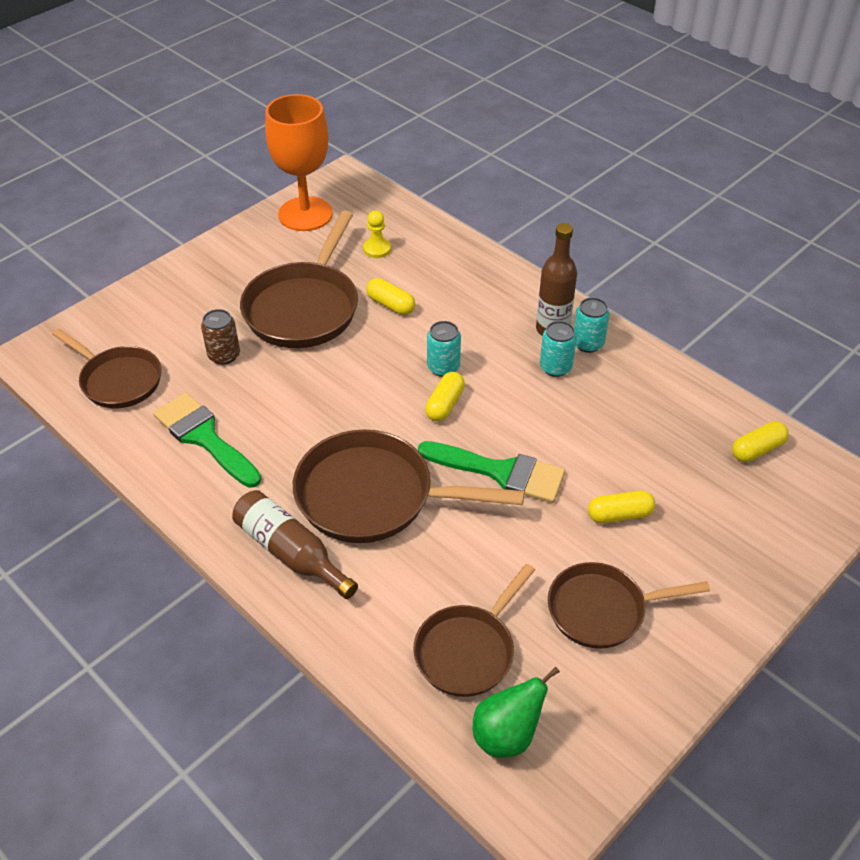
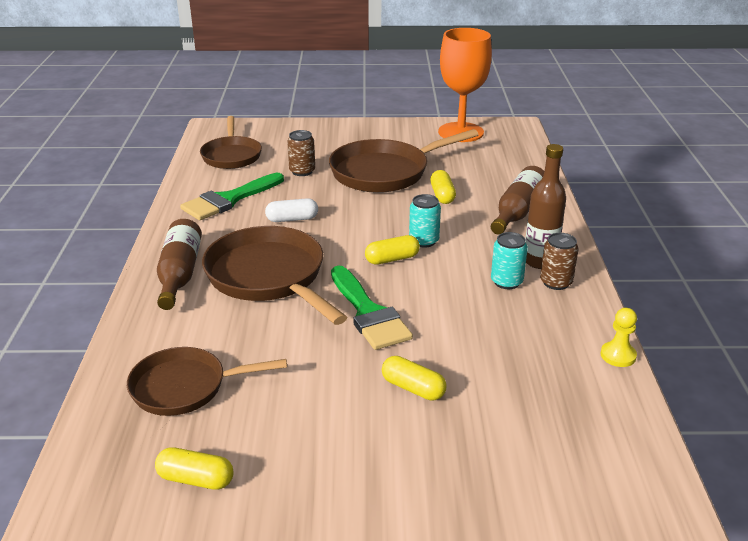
camera: 45 degrees right, 15 degrees down
green brush [153,393,261,488] -> green brush turned 135 degrees counterclockwise [180,173,284,220]
yellow pawn [363,210,391,258] -> yellow pawn moved to [600,308,637,367]
green pear [473,666,560,758] -> none
brown pan [548,562,710,649] -> none
turquoise can [574,297,609,353] -> brown can [540,233,579,290]
yellow capsule [732,421,789,462] -> yellow capsule moved to [155,447,234,490]
none -> white capsule [265,198,318,222]
none -> brown bottle [491,166,544,235]

